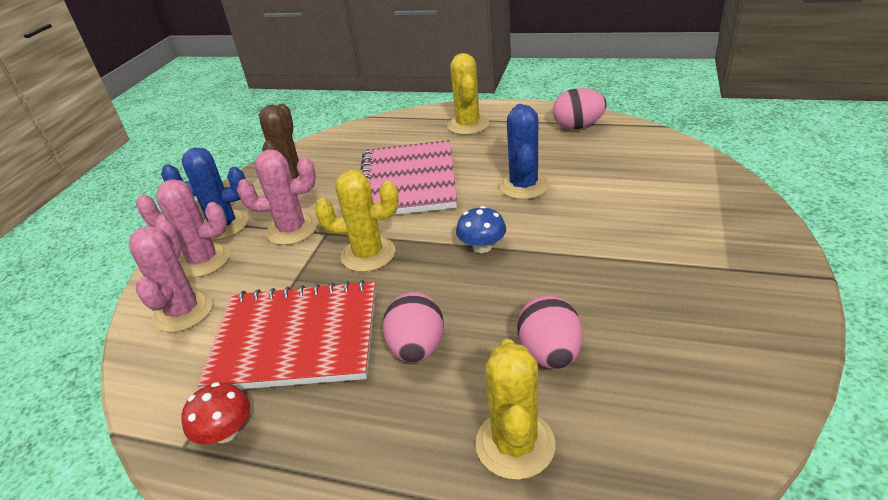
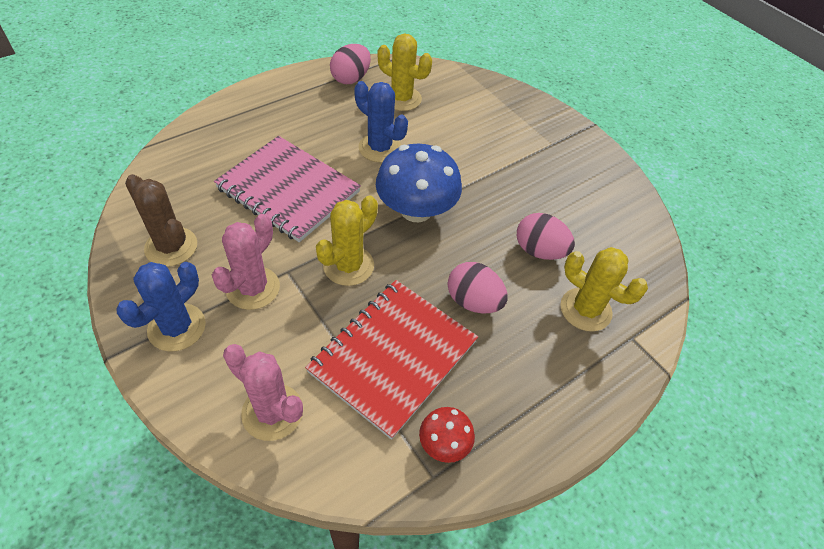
camera: 60 degrees left, 15 degrees up
pink cactus [136,179,230,278] -> none
yellow cactus [447,53,489,135] -> yellow cactus moved to [378,33,432,111]
blue mushroom [456,206,506,253] -> blue mushroom [376,144,462,222], size x2.01

